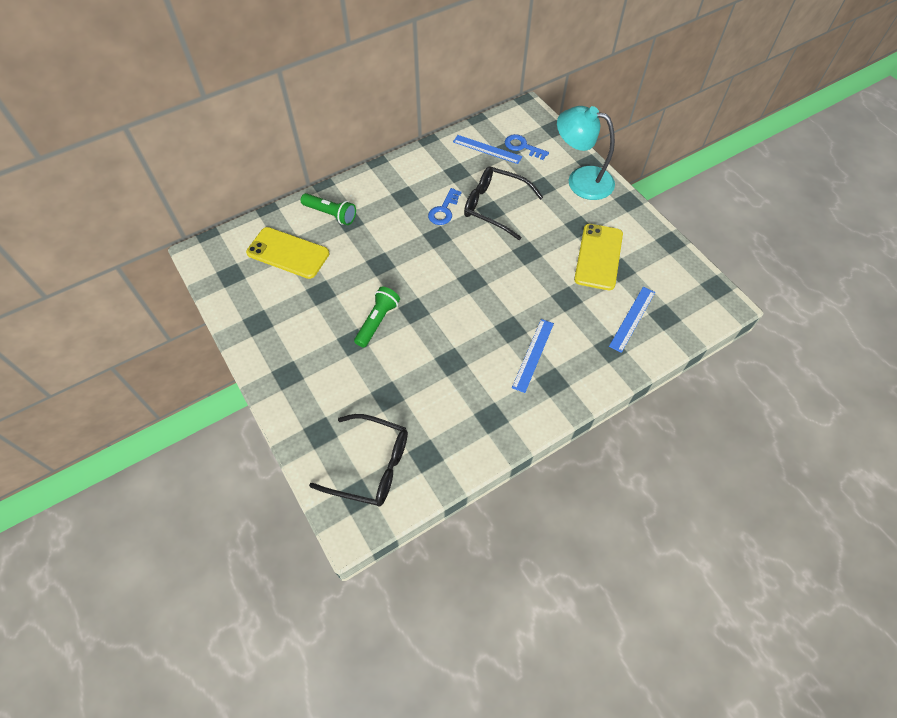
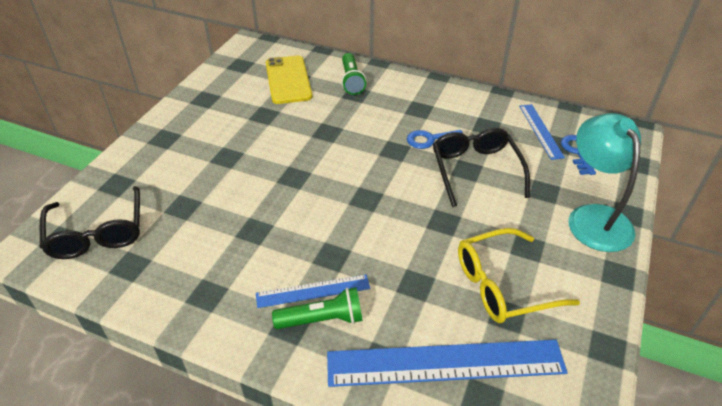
camera: 55 degrees right, 15 degrees down
green flashlight [354,287,400,348] -> green flashlight moved to [272,287,363,329]
yellow phone [574,224,623,290] -> yellow glasses [458,228,580,323]
blue ruler [609,287,655,353] -> blue ruler [327,339,568,387], size x1.89

